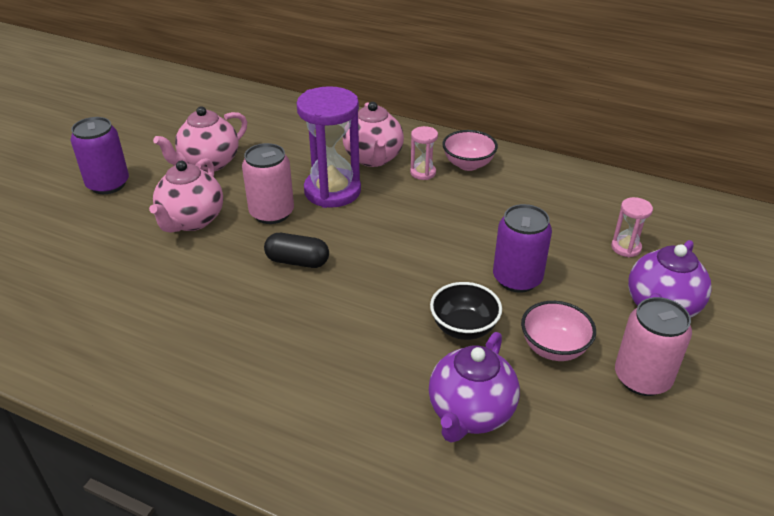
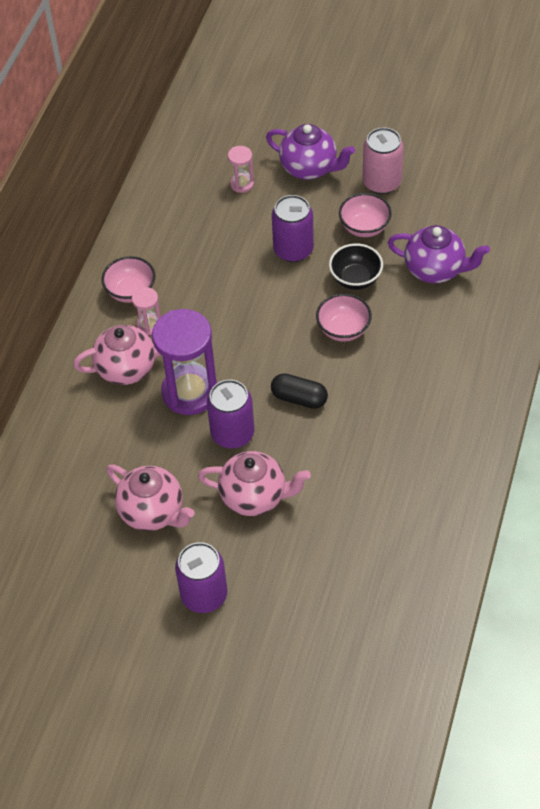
camera: 95 degrees left, 15 degrees up
pink can [242,143,294,224] -> purple can [207,380,254,449]
black capsule [264,233,329,268] -> black capsule turned 75 degrees counterclockwise [271,373,328,409]
none -> pink bowl [316,294,372,342]

